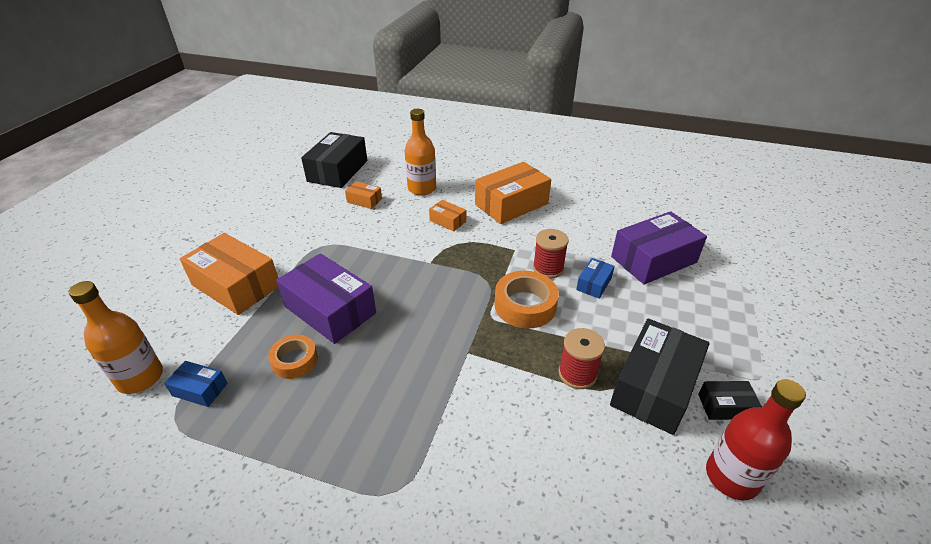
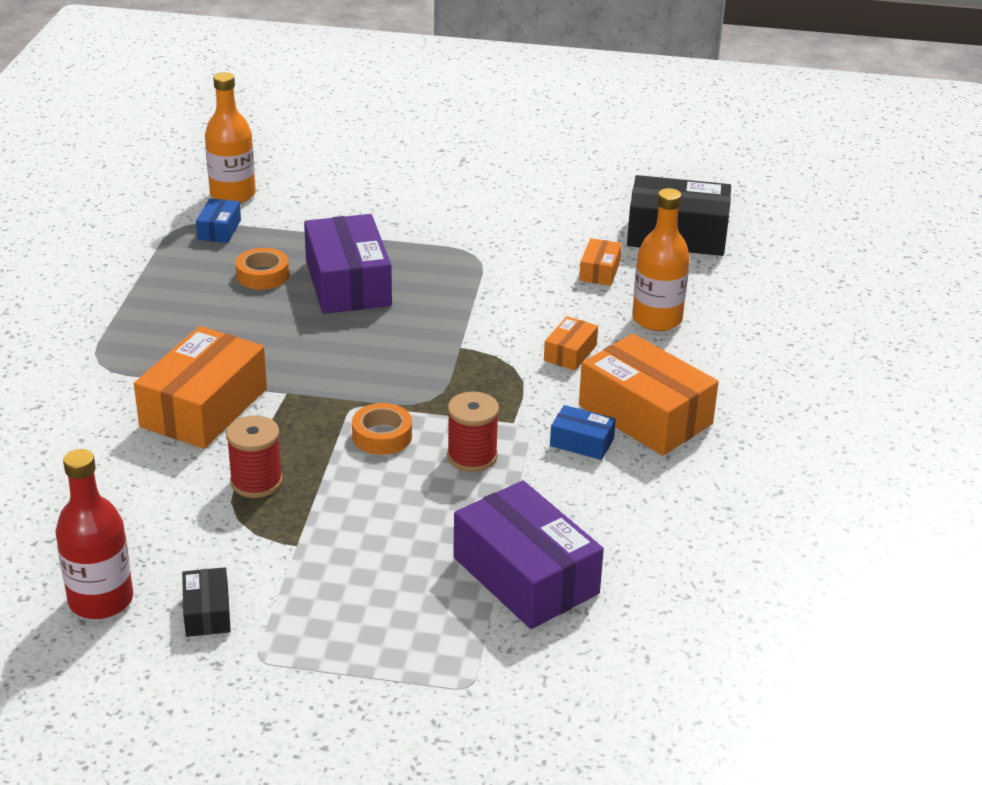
camera: 80 degrees right, 5 degrees down
orange box [180,233,278,315] -> orange box moved to [134,326,267,449]
purple box [276,253,376,344] -> purple box turned 45 degrees counterclockwise [304,214,392,314]
orange tape [495,271,559,329] -> orange tape [352,403,412,455], size x0.65
blue box [576,258,615,299] -> blue box moved to [550,405,616,460]
black box [610,319,710,435] -> none

